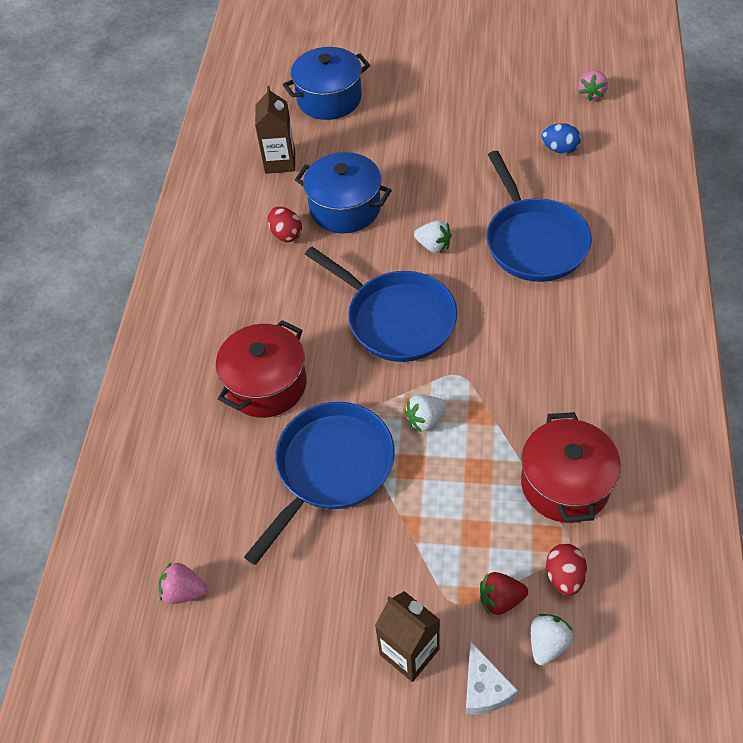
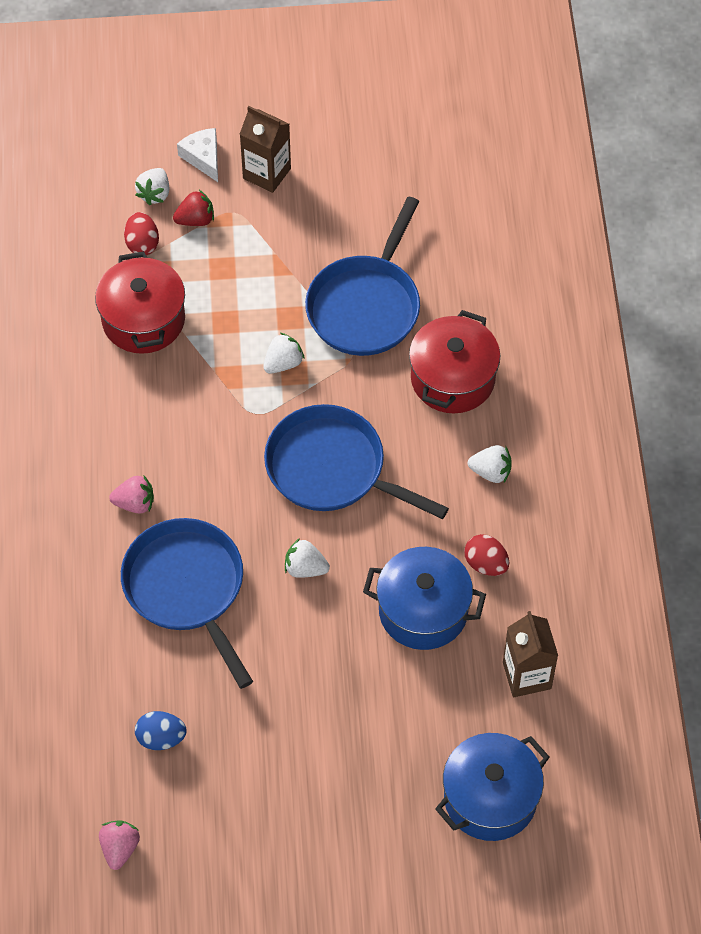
camera: 165 degrees right, 5 degrees up
pink strawberry [159,562,207,604] -> pink strawberry moved to [109,475,154,513]
none -> white strawberry [468,445,512,483]

